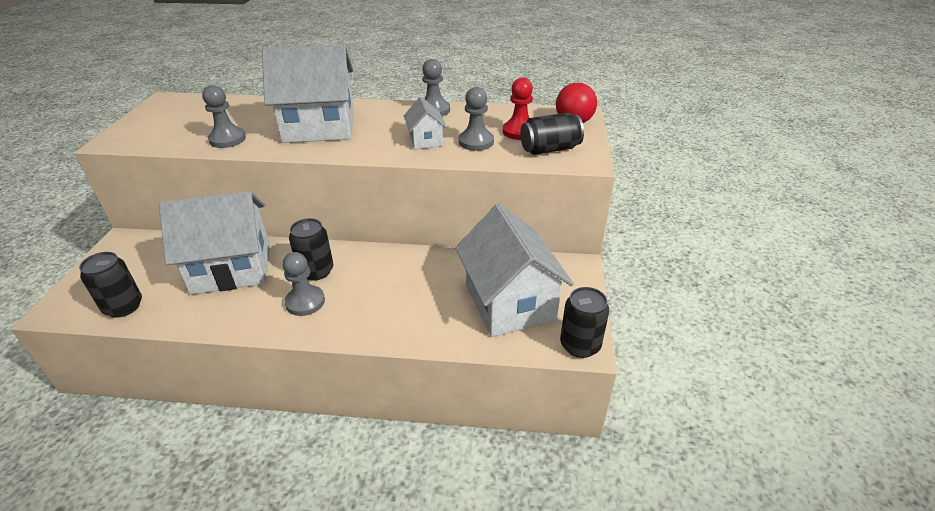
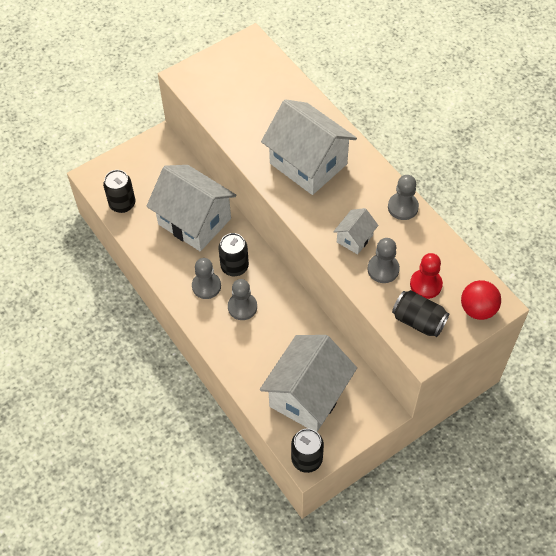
camera: 50 degrees right, 20 degrees up
grey pawn [202,85,246,148] -> grey pawn moved to [228,279,257,320]

